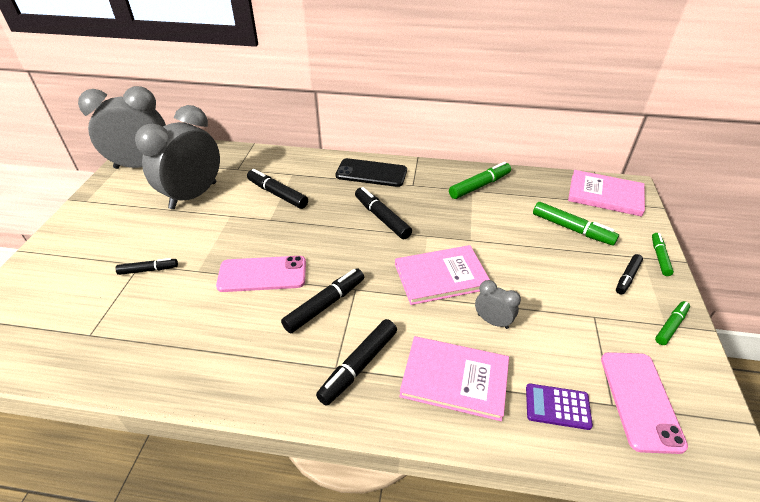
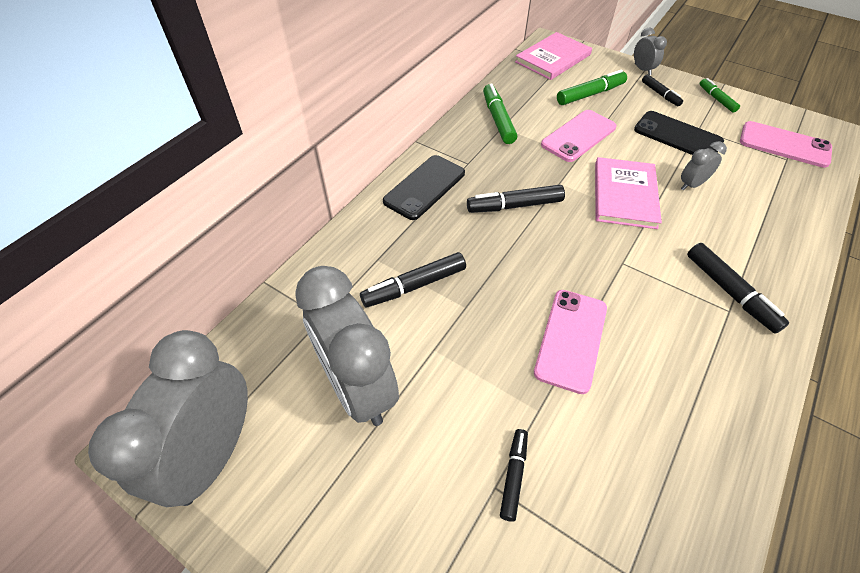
camera: 65 degrees left, 10 degrees up
black marker [281,268,364,333] -> none
pink book [399,336,509,421] -> none
purple calculator [526,383,593,430] -> none
green marker [652,233,674,276] -> grey clock [634,28,667,75]
none -> pink phone [541,110,617,162]
none -> black phone [634,111,724,155]

